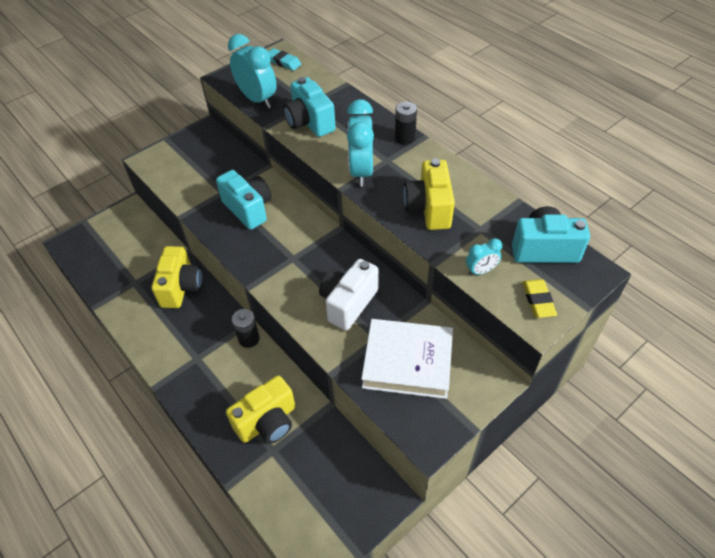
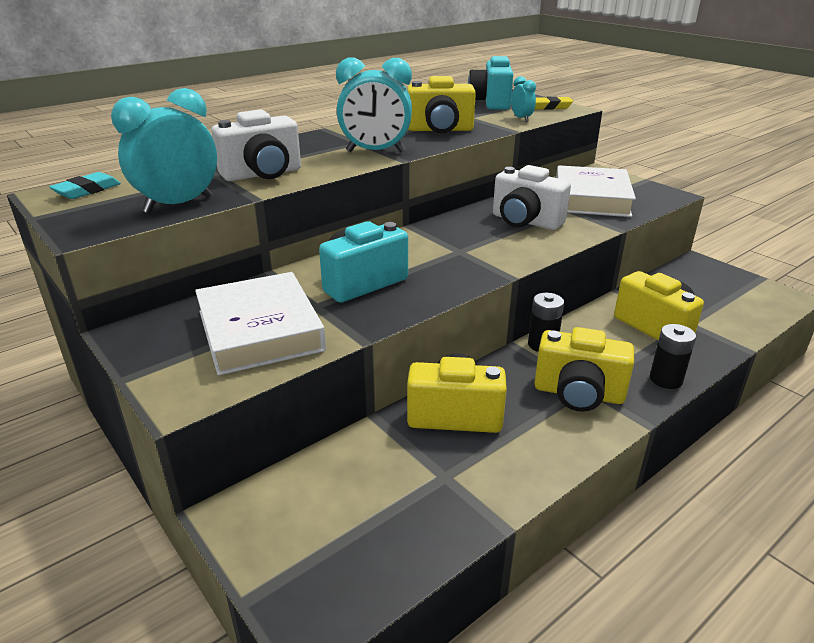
camera: 90 degrees left, 20 degrees down
turquoise camera [283,77,336,137] -> white camera [211,109,301,181]
black battery [395,101,417,145] -> black battery moved to [650,324,696,389]
none -> white book [195,272,326,376]
none -> yellow camera [534,327,634,412]

